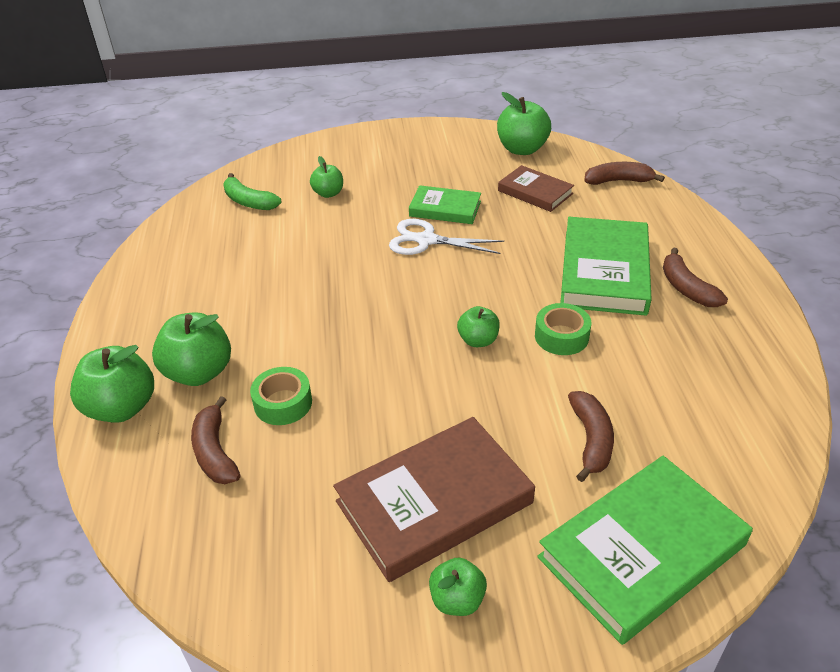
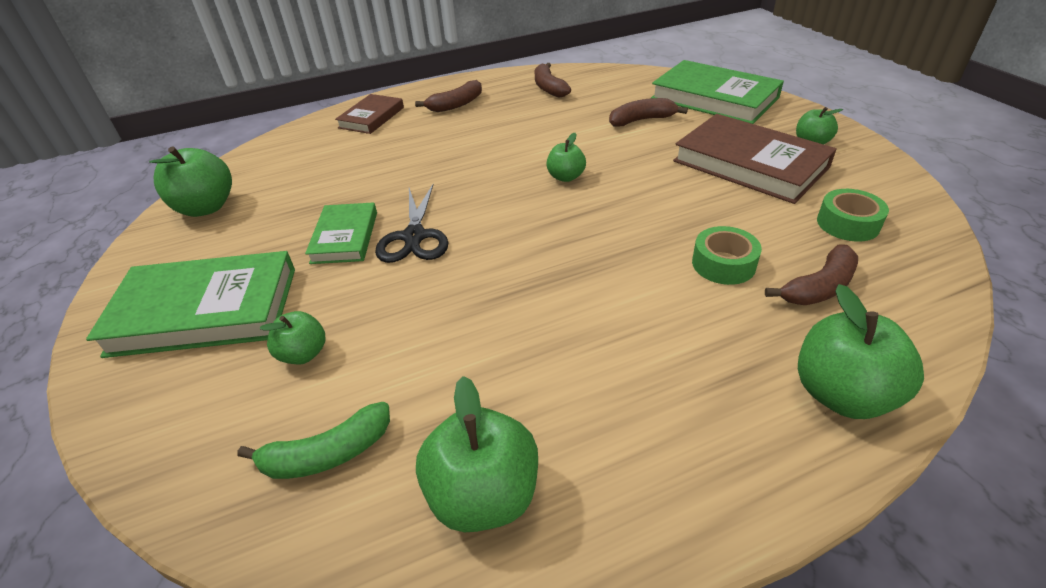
camera: 105 degrees left, 0 degrees up
green apple [152,312,231,386] -> green apple moved to [416,376,538,532]
green banana [223,173,281,210] -> green banana turned 45 degrees clockwise [237,402,390,479]
white scissors [389,219,504,255] -> black scissors [375,184,448,263]
brown book [498,165,574,212] -> brown book moved to [335,94,404,134]
green tape [535,303,591,355] -> green tape moved to [817,189,889,242]
green book [560,217,652,316] -> green book moved to [86,251,295,358]
brown banana [584,162,665,185] -> brown banana moved to [535,63,571,98]

